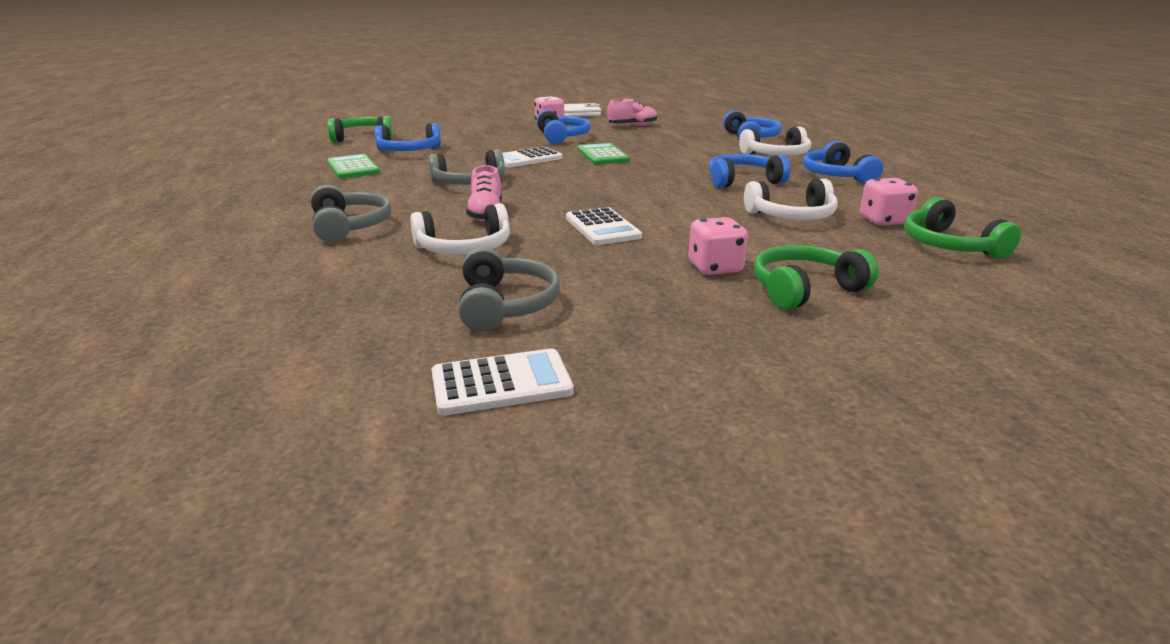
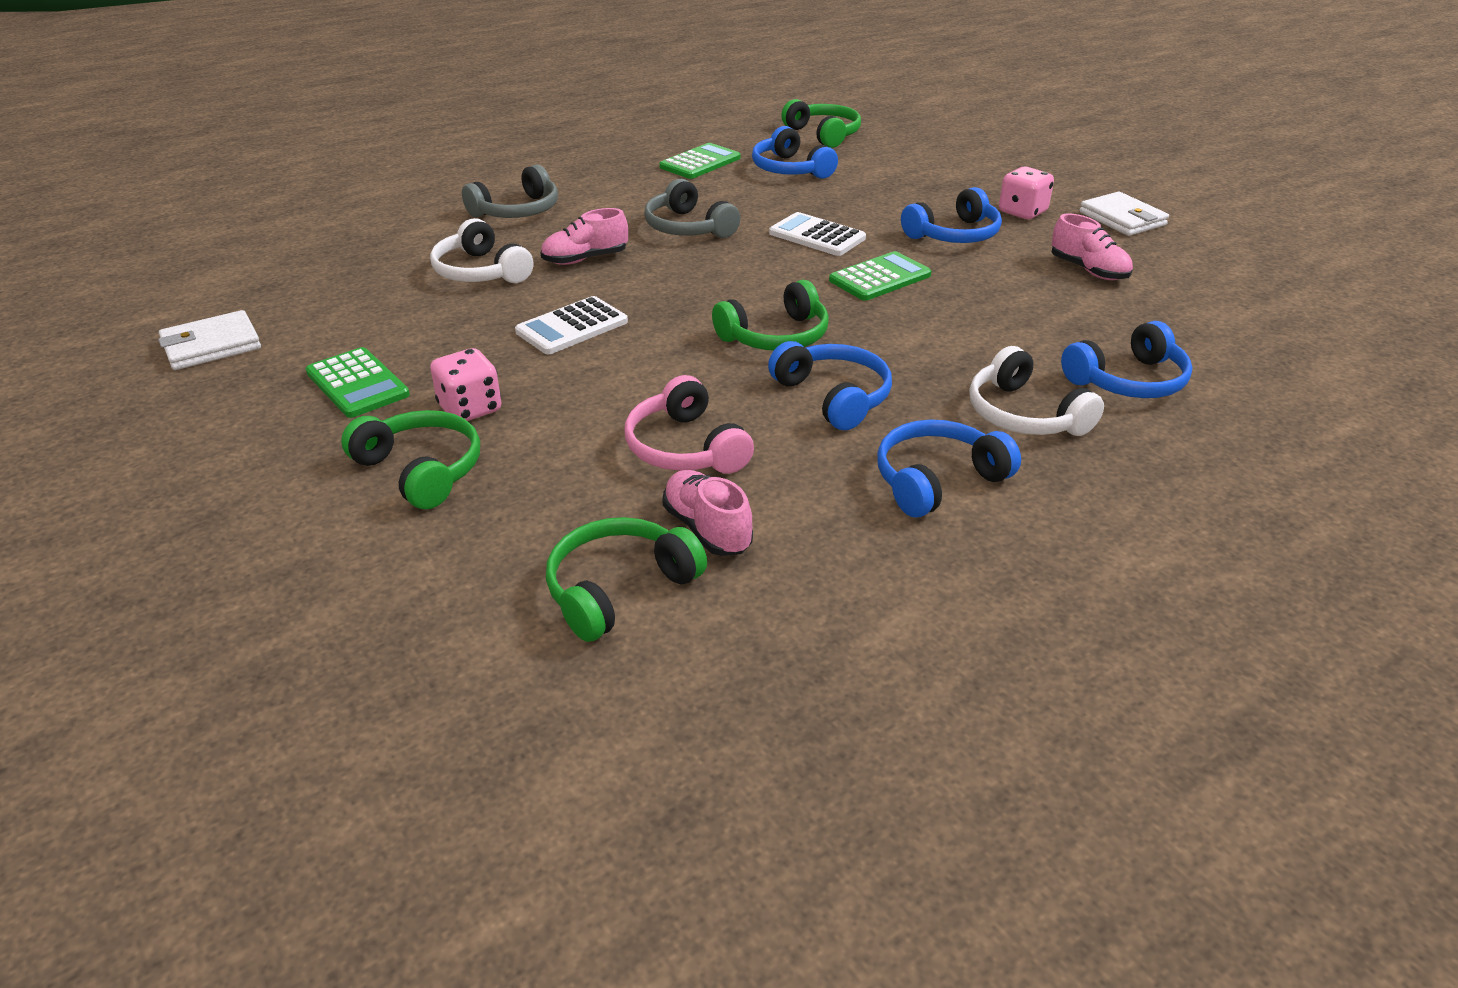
camera: 70 degrees right, 10 degrees up
white calculator [432,348,574,415] -> white wallet [158,310,261,370]
grey headphones [458,247,560,332] -> none
white headphones [744,179,838,220] -> pink headphones [625,375,754,474]
pink dice [860,178,918,226] -> pink shoe [662,470,753,556]
none -> green calculator [306,347,410,418]
none -> green headphones [712,280,829,351]

